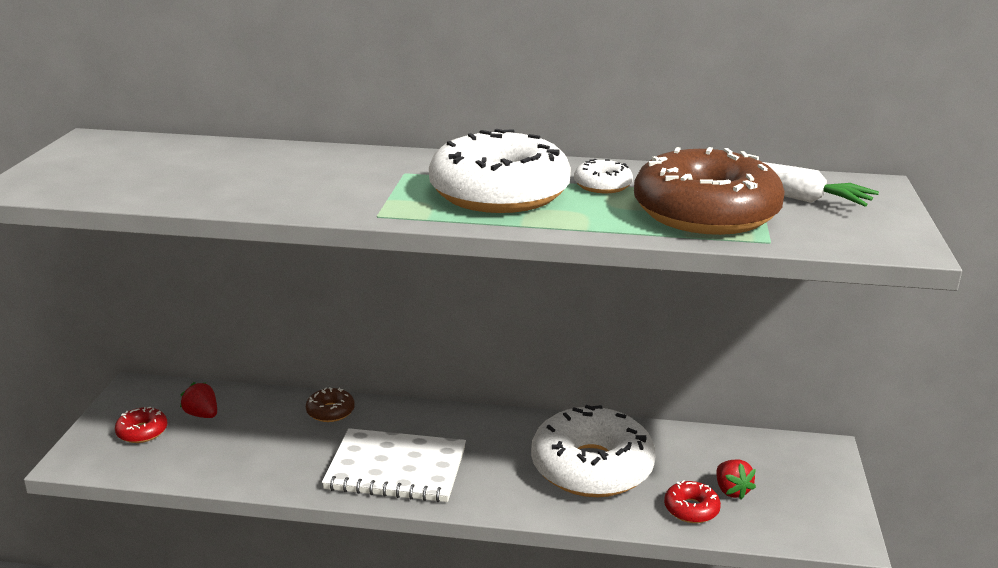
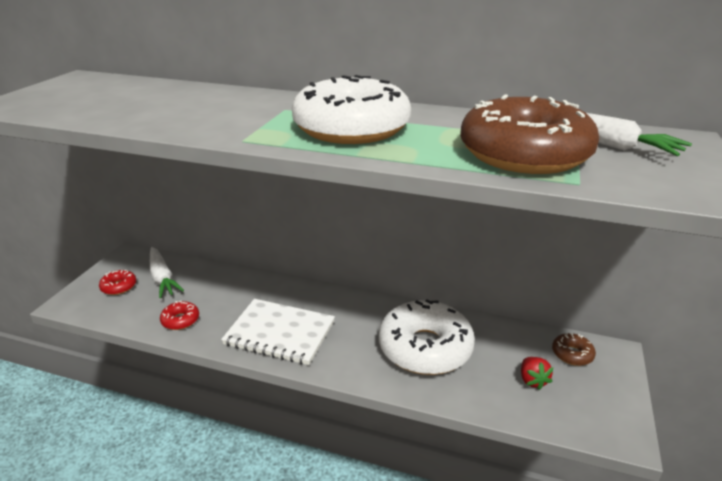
camera: 10 degrees right, 5 degrees up
red strawberry [180,382,217,418] -> white carrot [150,247,184,298]
brown donut [306,387,355,422] -> brown donut moved to [552,333,596,366]
white donut [574,159,633,193] -> none
red donut [664,480,721,523] -> red donut moved to [160,301,199,330]

